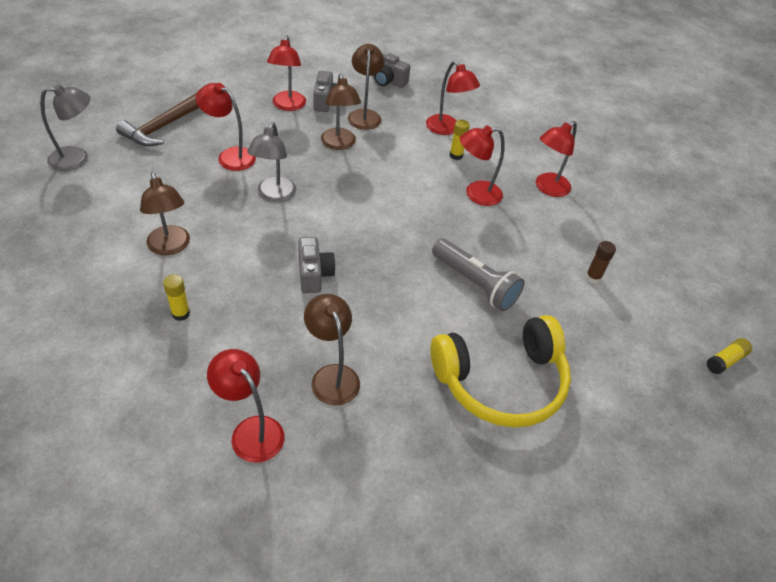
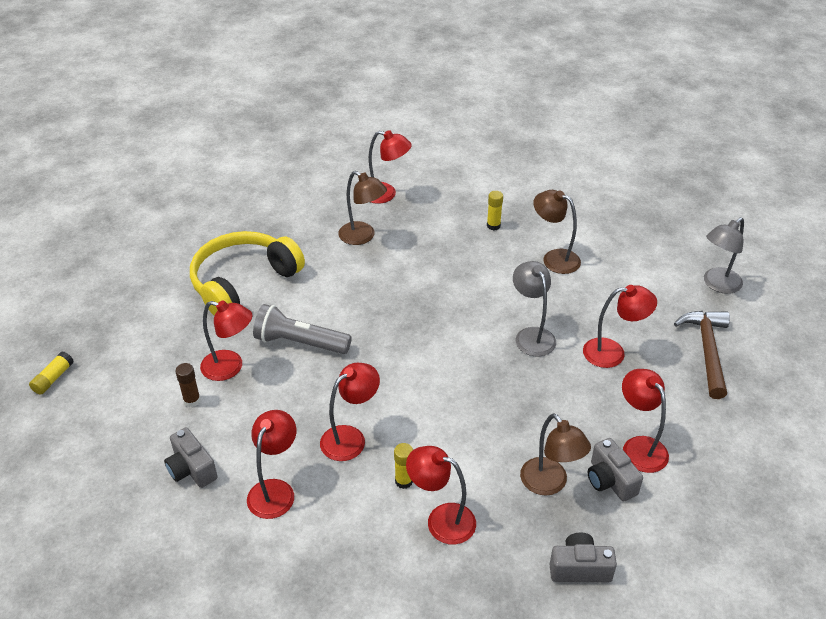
camera: 155 degrees right, 5 degrees down
grey camera [298,237,336,293] -> grey camera moved to [164,427,218,488]
brown lamp [321,73,361,150] -> none
none -> red lamp [200,300,253,381]

